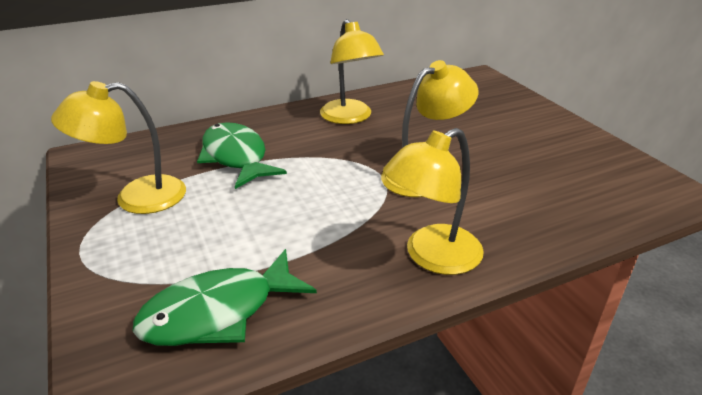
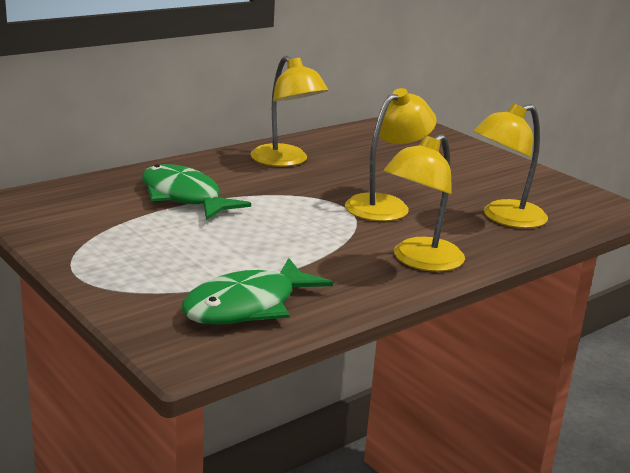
camera: 15 degrees left, 10 degrees down
yellow lamp [51,81,186,214] -> yellow lamp moved to [473,103,548,228]

